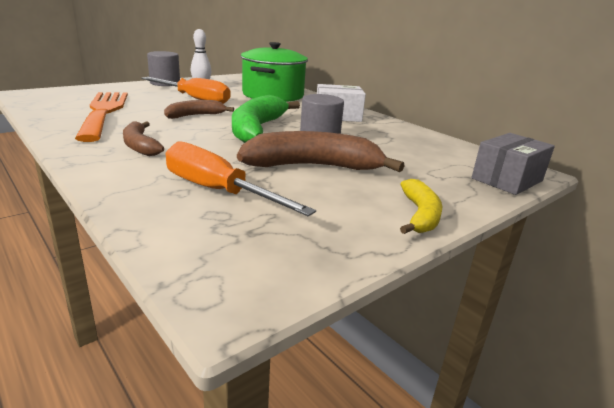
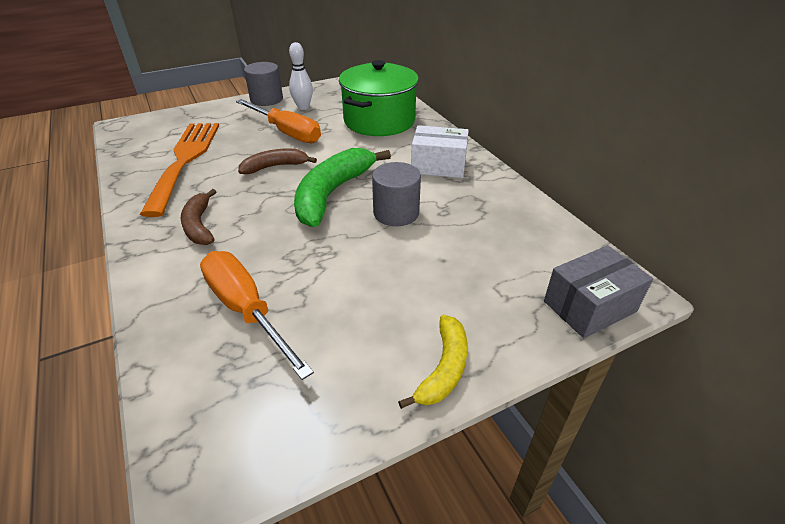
camera: 15 degrees right, 15 degrees up
brown banana [237,131,404,172] -> none

